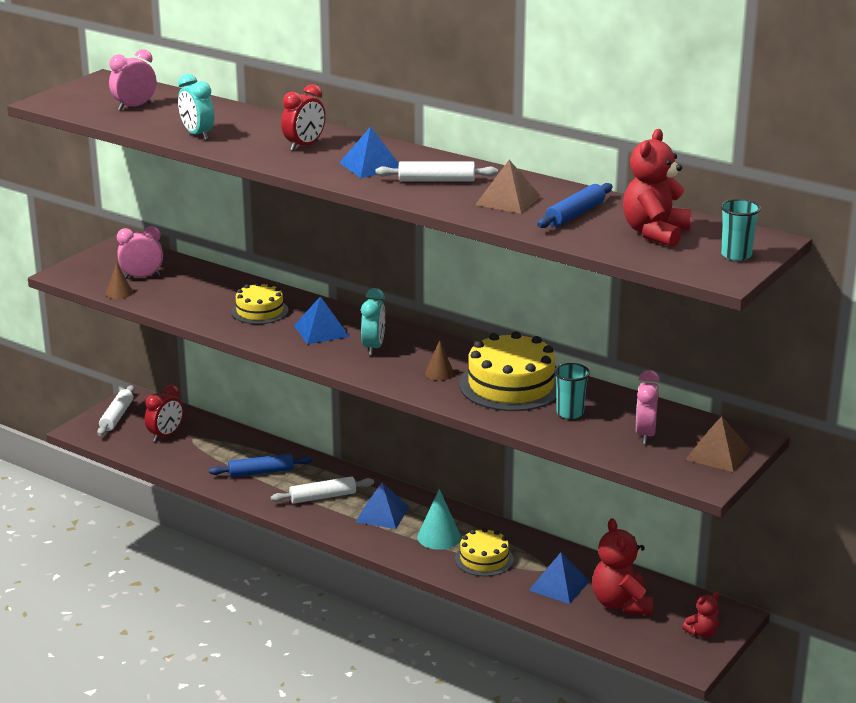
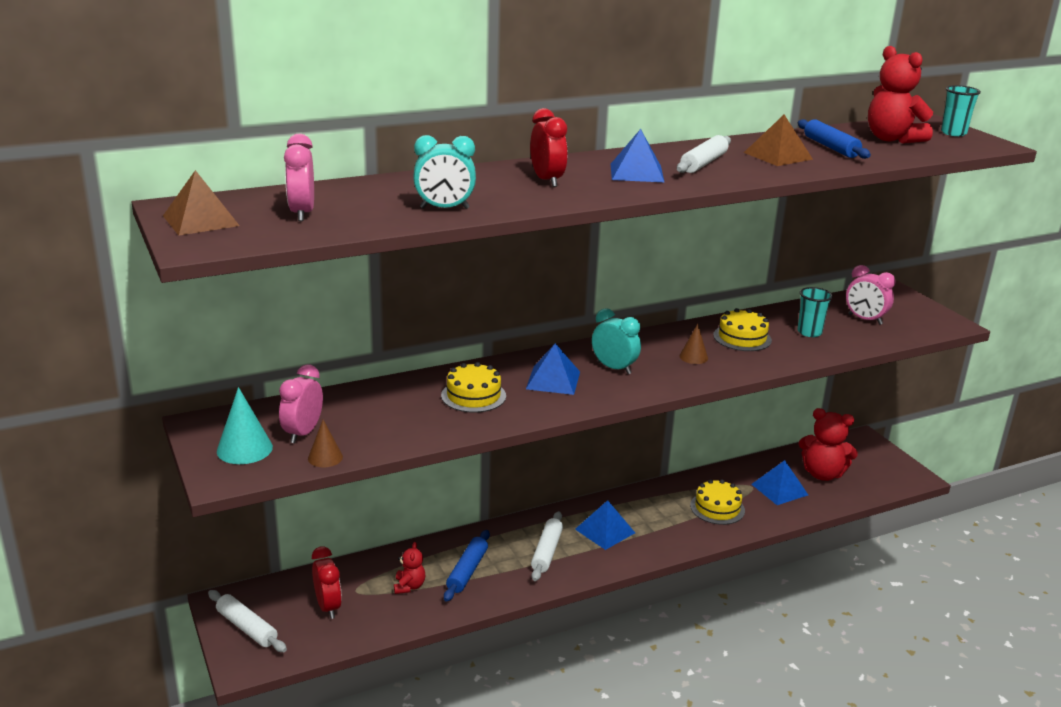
camera: 60 degrees left, 0 degrees up
turquoise cone [417,489,461,550] -> turquoise cone moved to [217,387,273,464]
yellow cake [459,331,557,411] -> yellow cake [713,308,772,351], size x0.59
red teddy bear [682,592,719,638] -> red teddy bear moved to [394,542,425,594]
brown pyramid [685,416,750,472] -> brown pyramid moved to [163,170,240,236]

